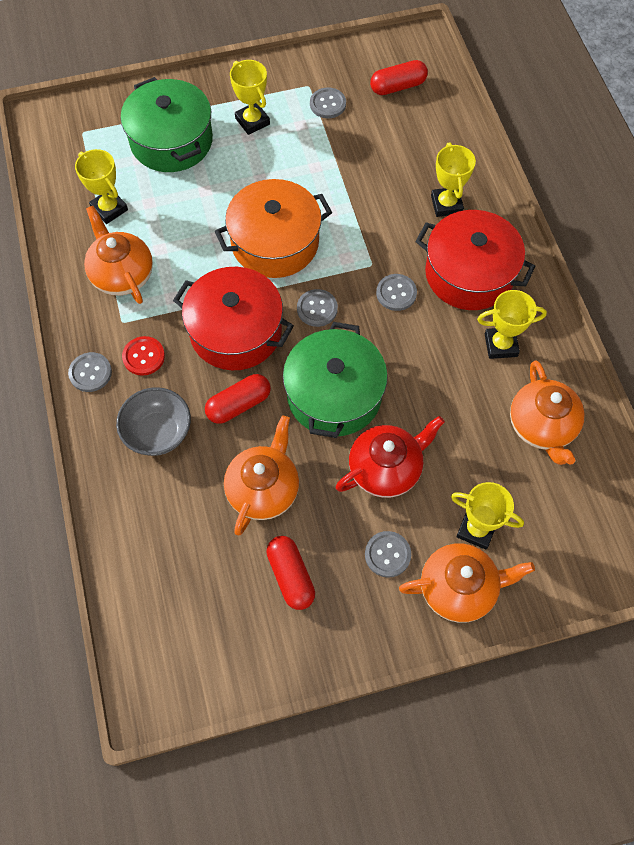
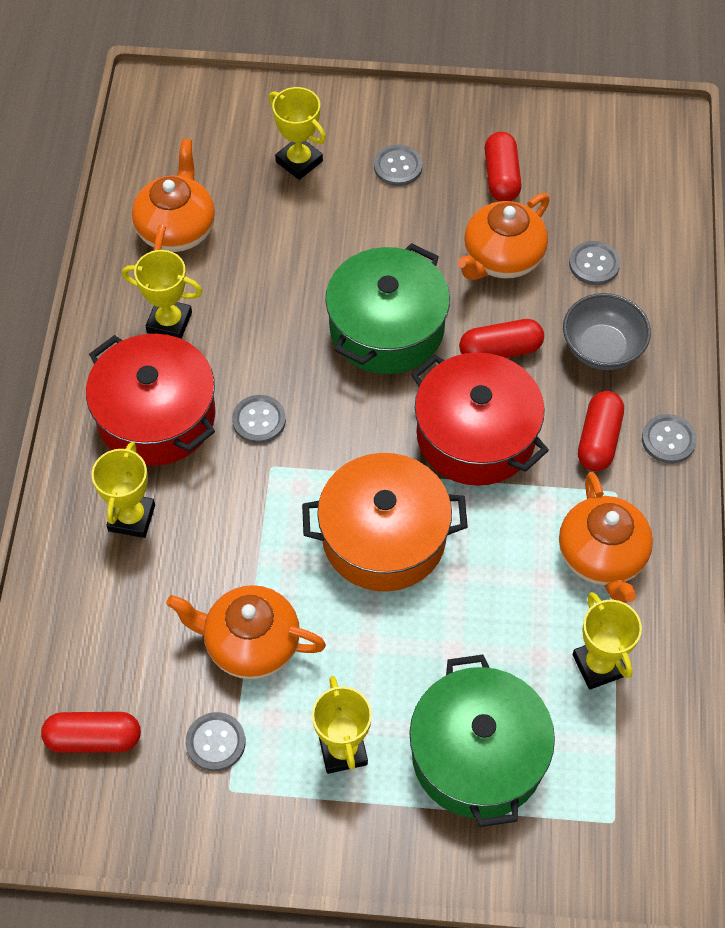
camera: 160 degrees left, 5 degrees down
red button [122,336,165,376] -> red capsule [578,391,624,471]
grey button [297,289,338,327] -> grey button moved to [569,241,620,285]
red teapot [336,416,445,498] -> none
orange teapot [399,543,535,623] -> orange teapot moved to [166,585,326,679]

